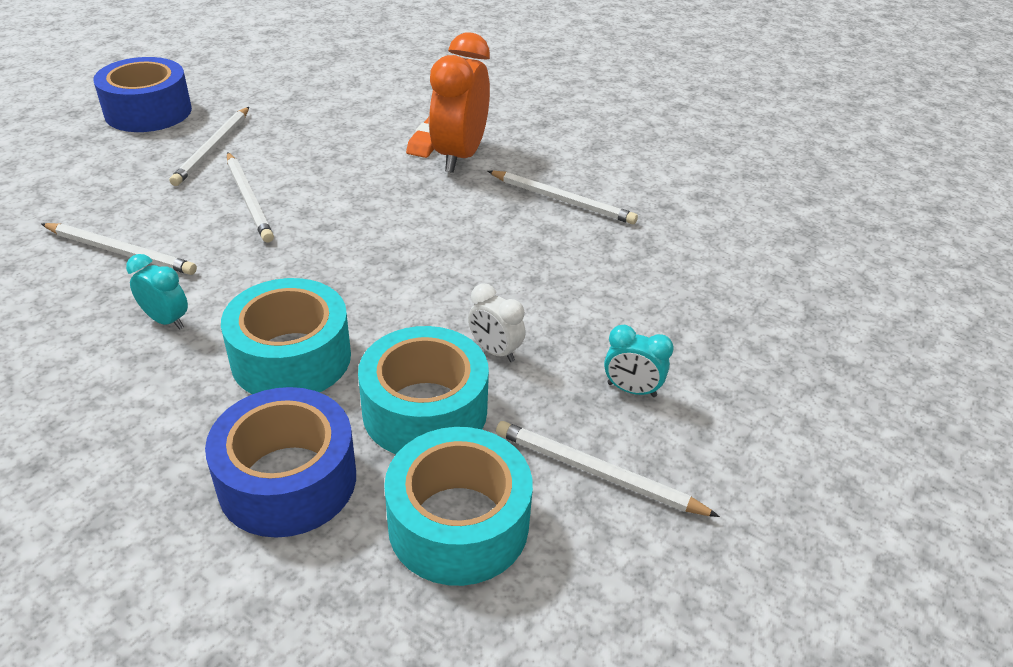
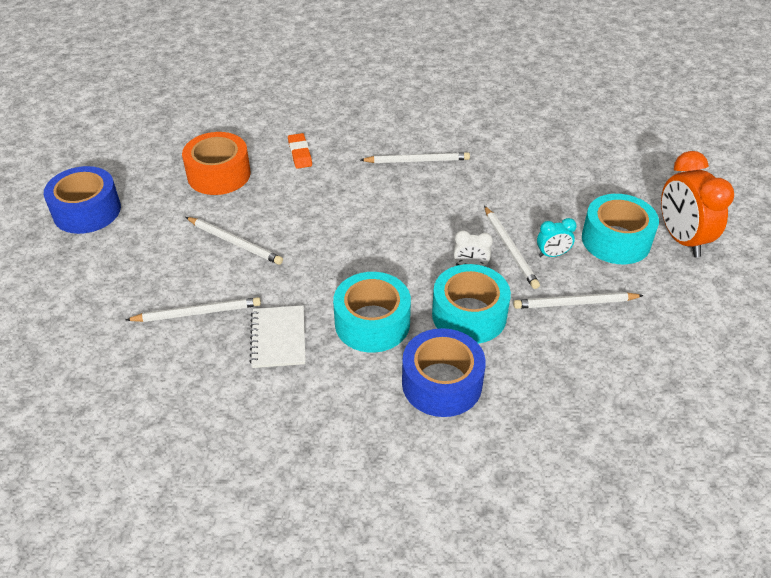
camera: 30 degrees left, 5 degrees up
turquoise clock [126,254,188,330] -> white notebook [249,305,306,368]
white pencil [169,107,249,186] -> white pencil moved to [484,206,540,289]
turquoise tape [384,427,533,586] -> turquoise tape moved to [582,194,659,264]
orange clock [429,32,490,173] -> orange clock moved to [661,151,734,257]
none -> orange tape [182,132,251,195]

